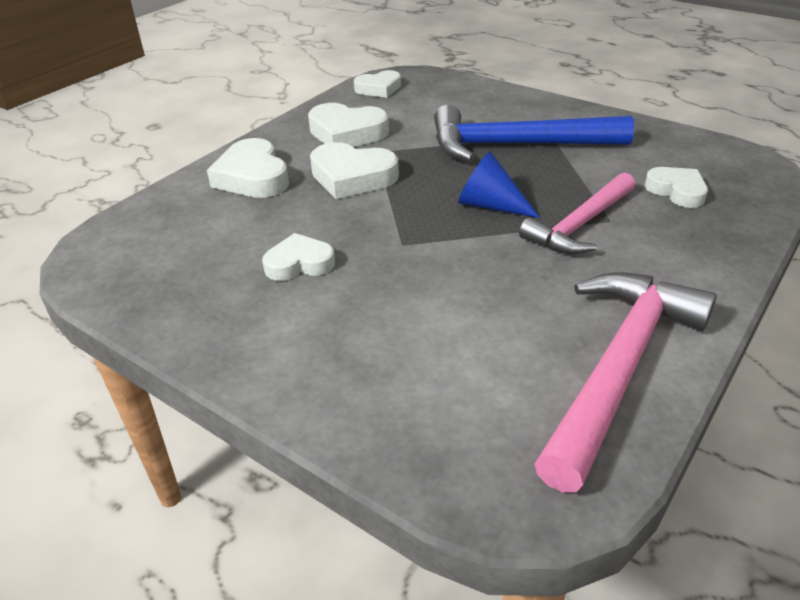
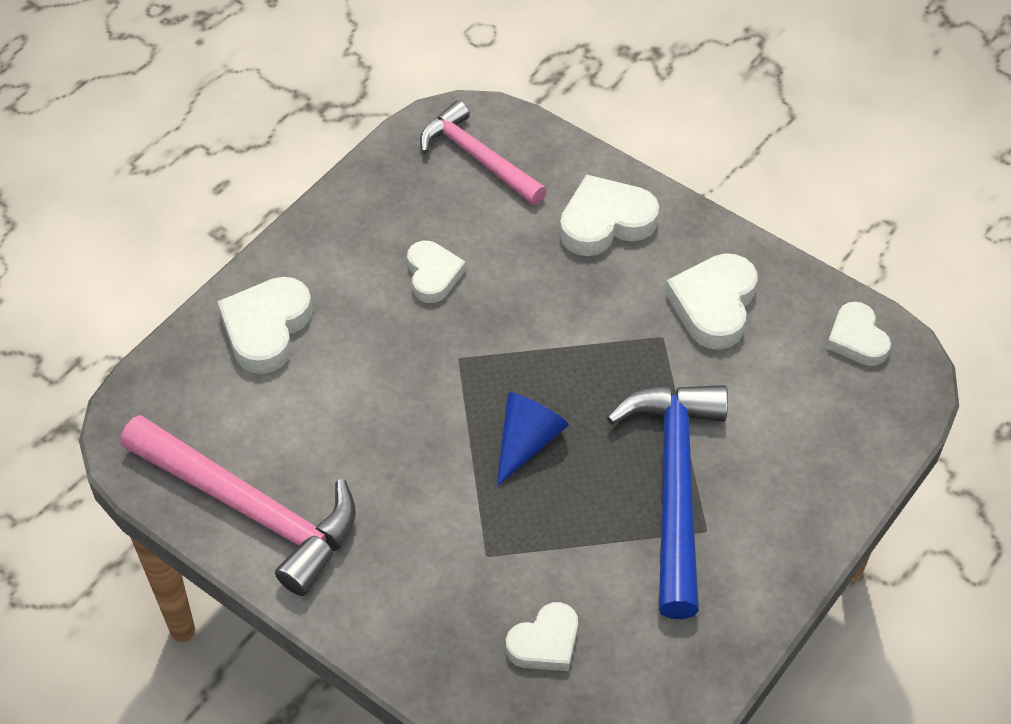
camera: 90 degrees right, 15 degrees up
white heart [310,142,399,199] -> white heart moved to [217,277,313,374]
pink hammer [519,173,635,254] -> pink hammer moved to [420,100,546,205]

